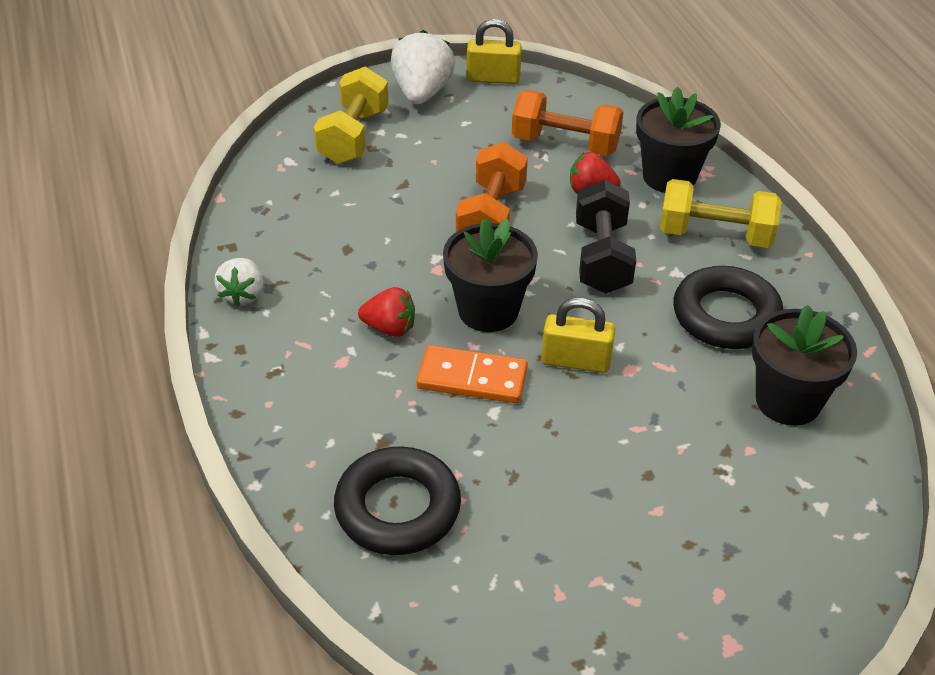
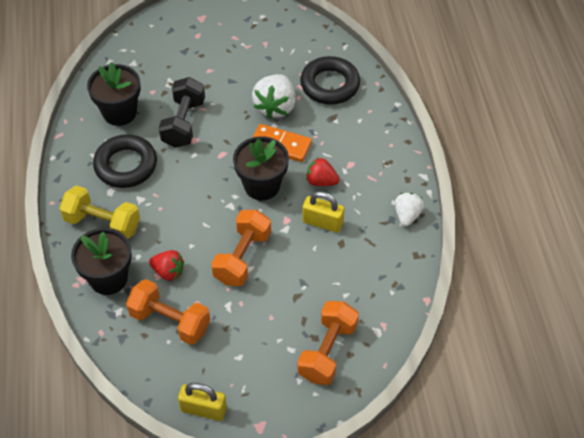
camera: 170 degrees left, 10 degrees up
yellow dumbbell [314,67,389,164] -> orange dumbbell [297,301,359,385]
white strawberry [391,30,455,104] -> white strawberry moved to [252,74,296,119]
yellow padlock [541,298,615,373] -> yellow padlock moved to [302,191,345,233]
black dumbbell [576,179,636,294] -> black dumbbell moved to [159,77,205,148]

